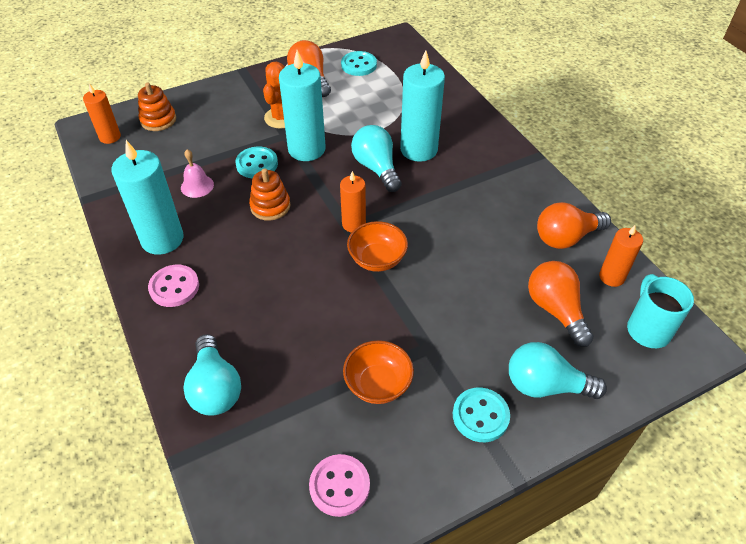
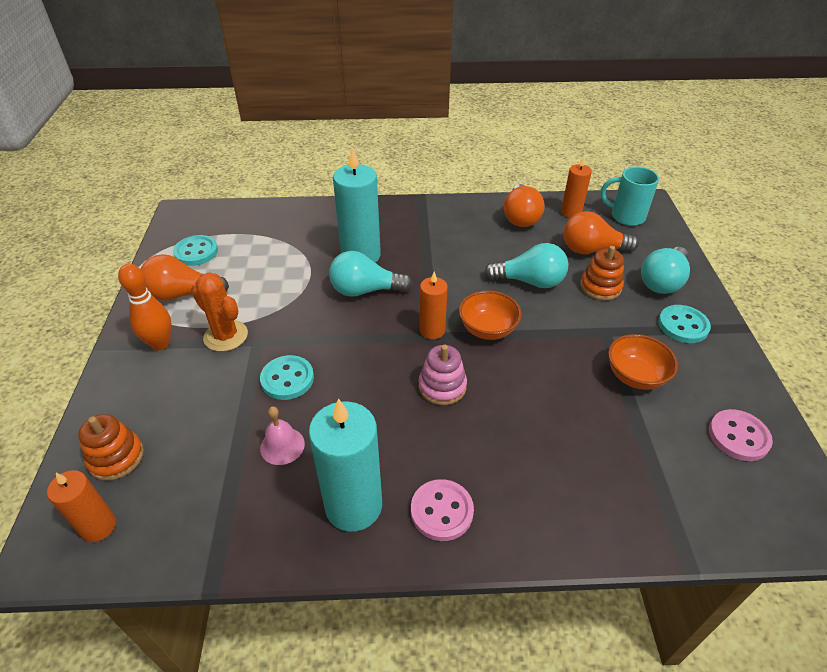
camera: 65 degrees left, 5 degrees down
turquoise light bulb [183,334,241,416] -> turquoise light bulb moved to [484,243,568,288]
orange stacking toy [249,168,290,221] -> orange stacking toy moved to [580,246,624,300]
turquoise candle [279,50,326,161] -> none
none -> orange bowling pin [118,264,172,350]
none -> pink stacking toy [419,345,467,405]

